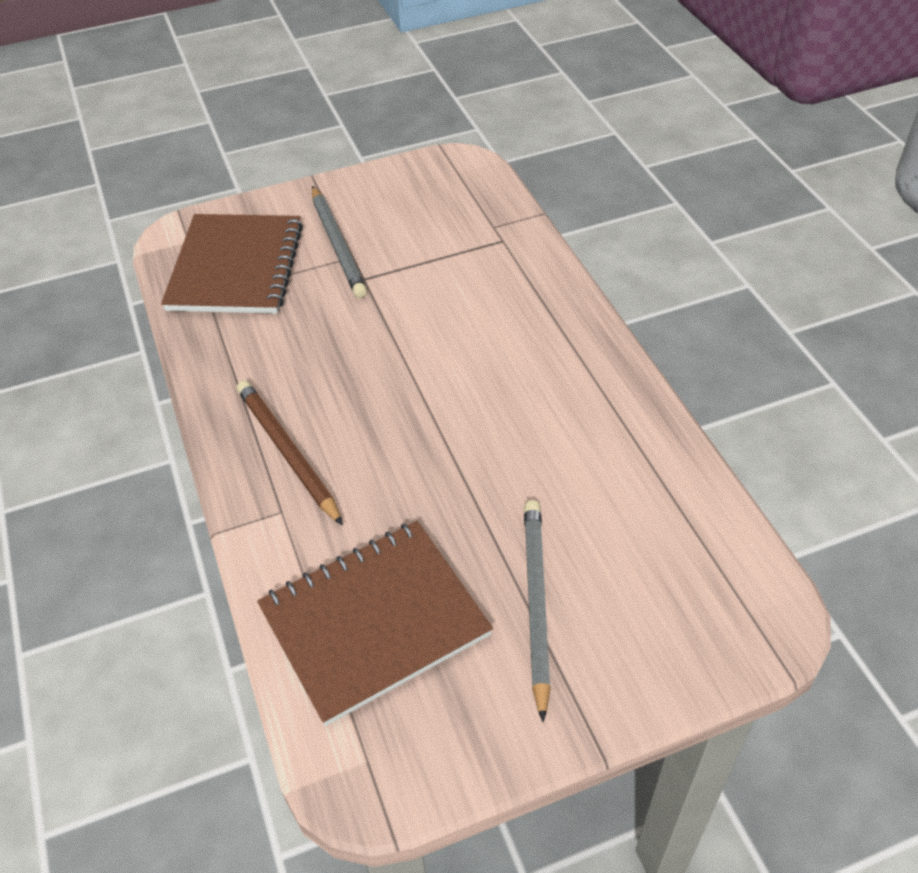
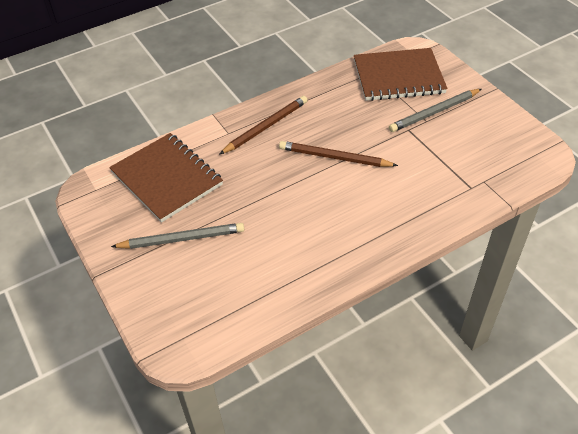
camera: 80 degrees right, 0 degrees up
none -> brown pencil [279,141,398,167]

